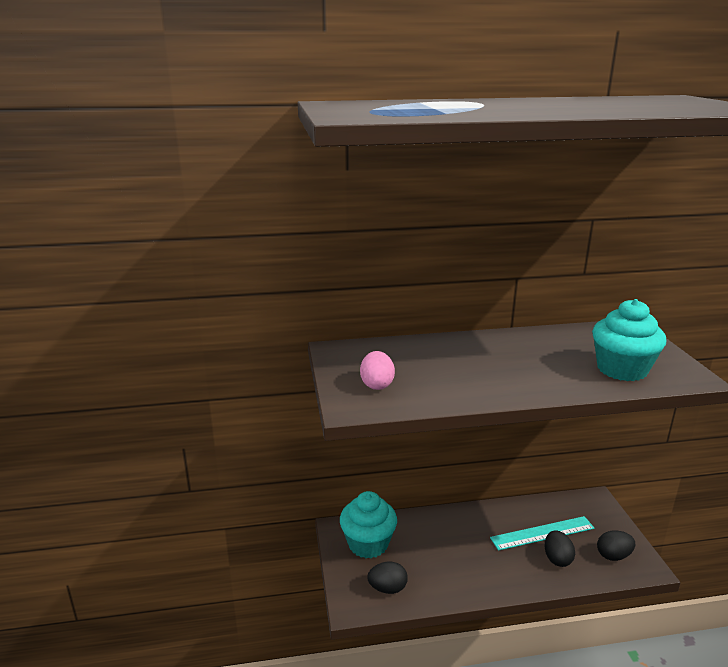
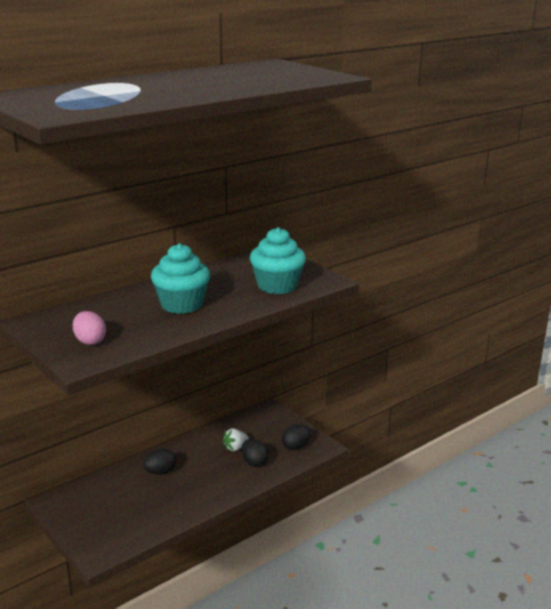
camera: 30 degrees left, 0 degrees up
turquoise cupcake [340,491,397,558] -> turquoise cupcake moved to [151,243,210,314]
black egg [367,562,408,594] -> black egg moved to [143,449,176,475]
turquoise ruler [490,516,595,551] -> white strawberry [223,428,249,451]

